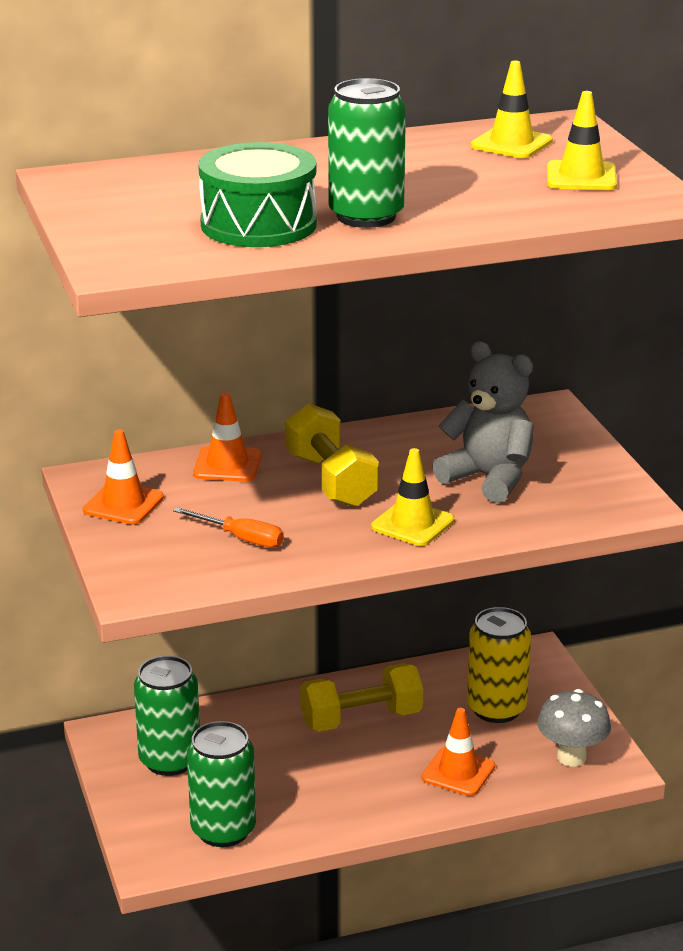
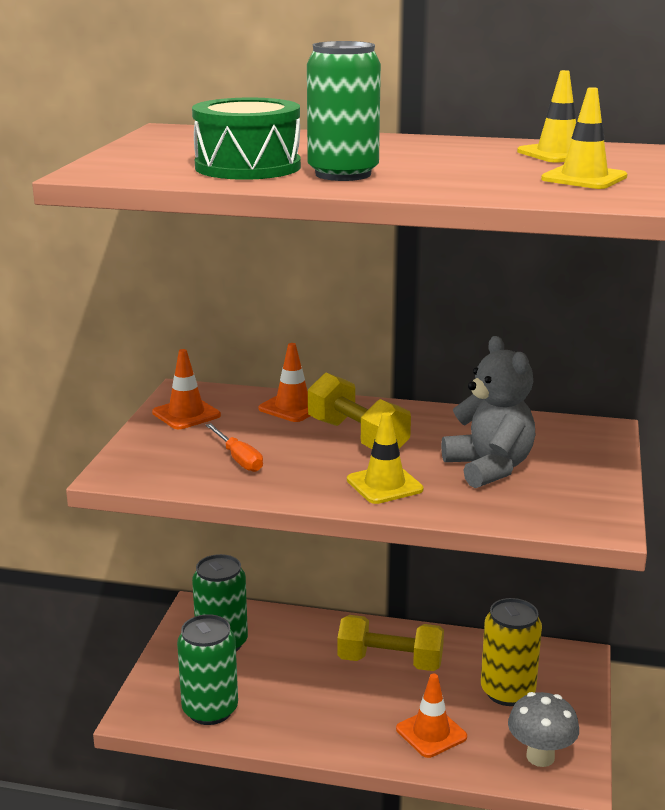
camera: 30 degrees right, 5 degrees down
yellow dumbbell [285,403,379,507] -> yellow dumbbell turned 45 degrees counterclockwise [308,373,411,449]

